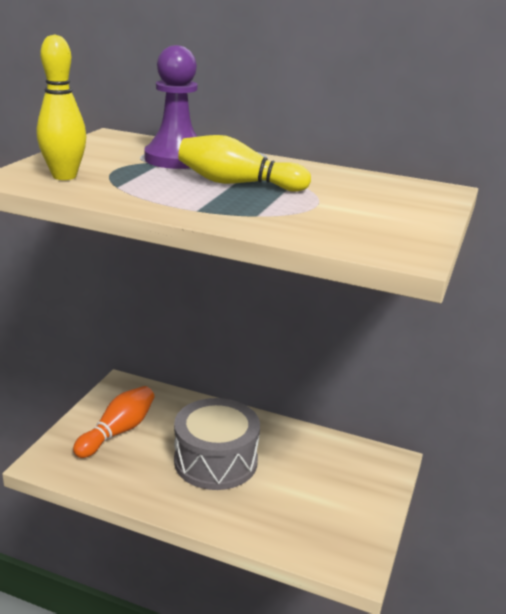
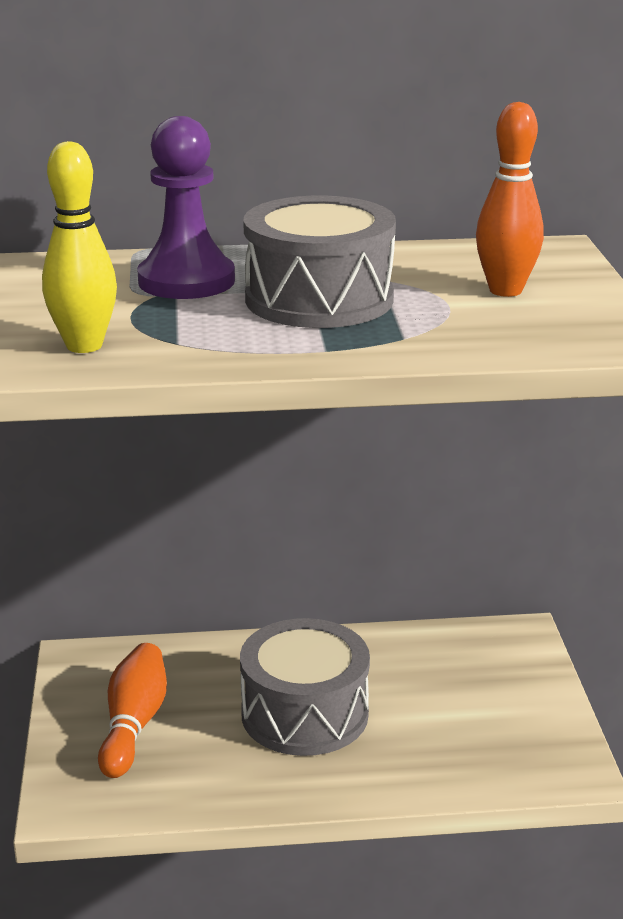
camera: 25 degrees left, 0 degrees up
yellow bowling pin [178,135,311,192] -> grey drum [243,196,396,328]
none -> orange bowling pin [476,102,544,297]

